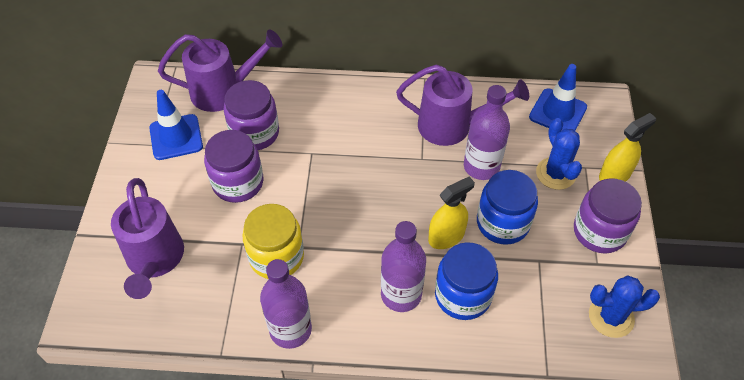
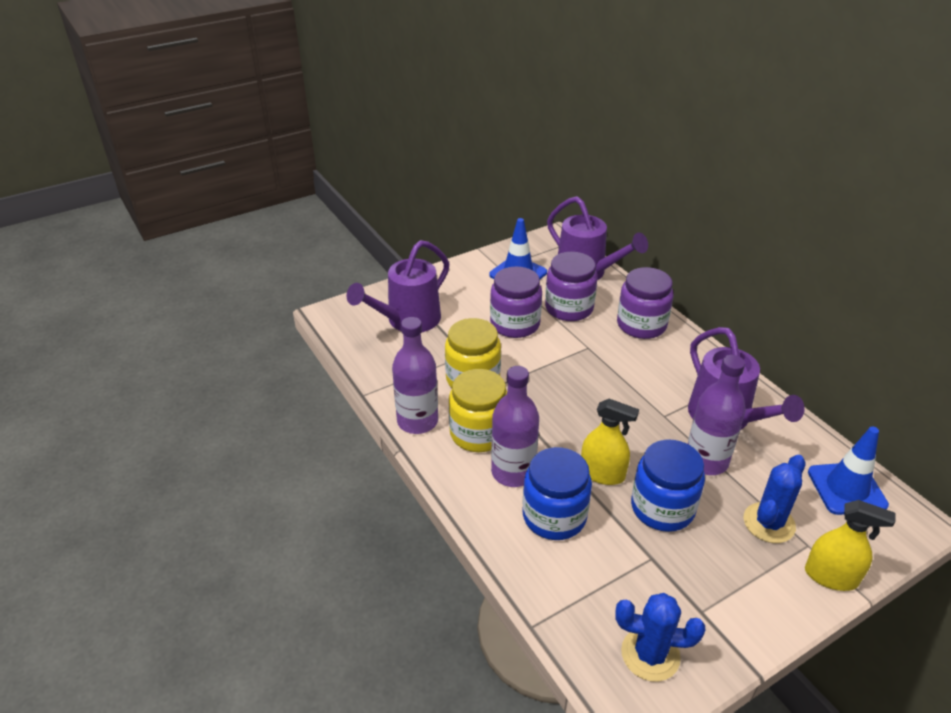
camera: 55 degrees right, 15 degrees down
purple jar [574,178,642,254] -> purple jar moved to [617,267,674,339]
blue cactus [589,275,660,338] -> blue cactus turned 45 degrees counterclockwise [615,593,705,682]
none -> yellow jar [449,369,507,452]

